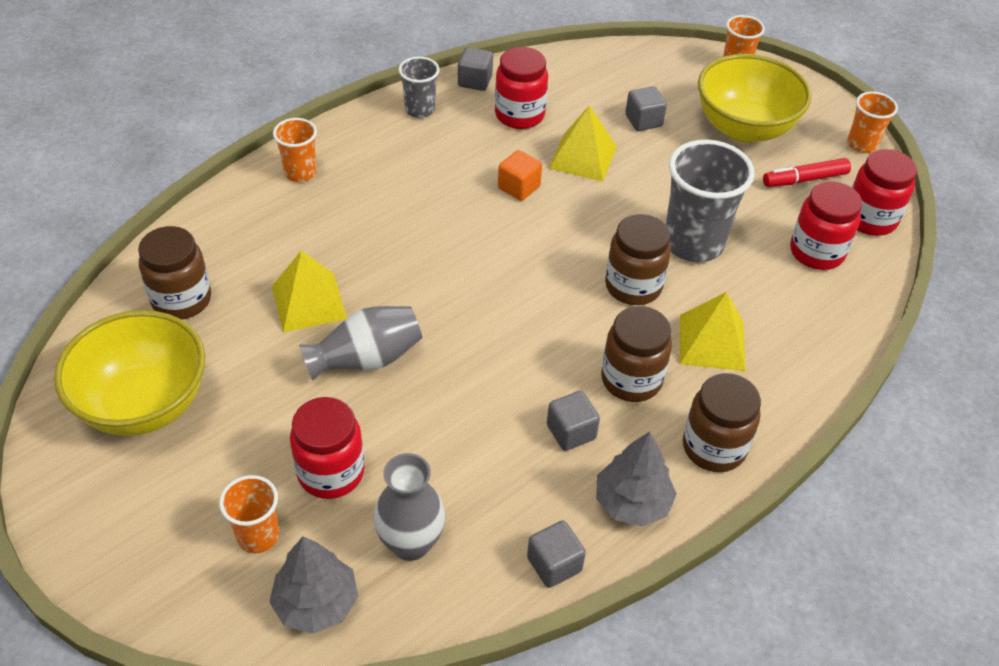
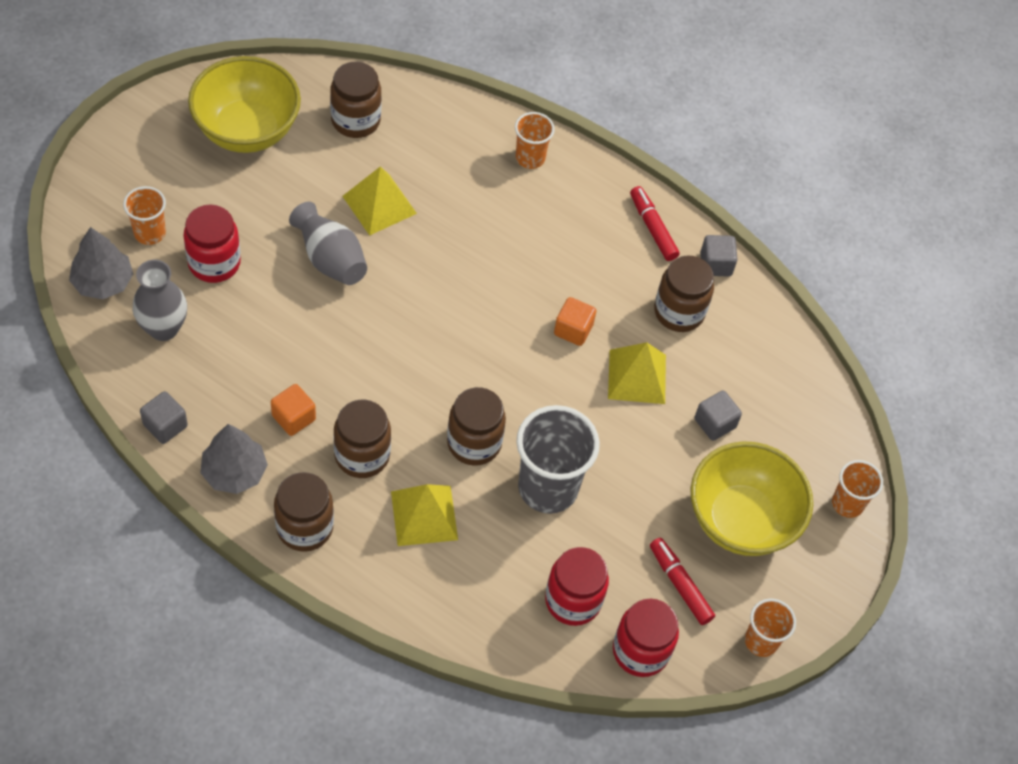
camera: 70 degrees right, 10 degrees up
grey cup [399,57,440,118] -> red marker [630,186,680,261]
red jar [495,47,548,129] -> brown jar [654,255,714,332]
grey cube [547,391,600,451] -> orange cube [271,384,316,436]

